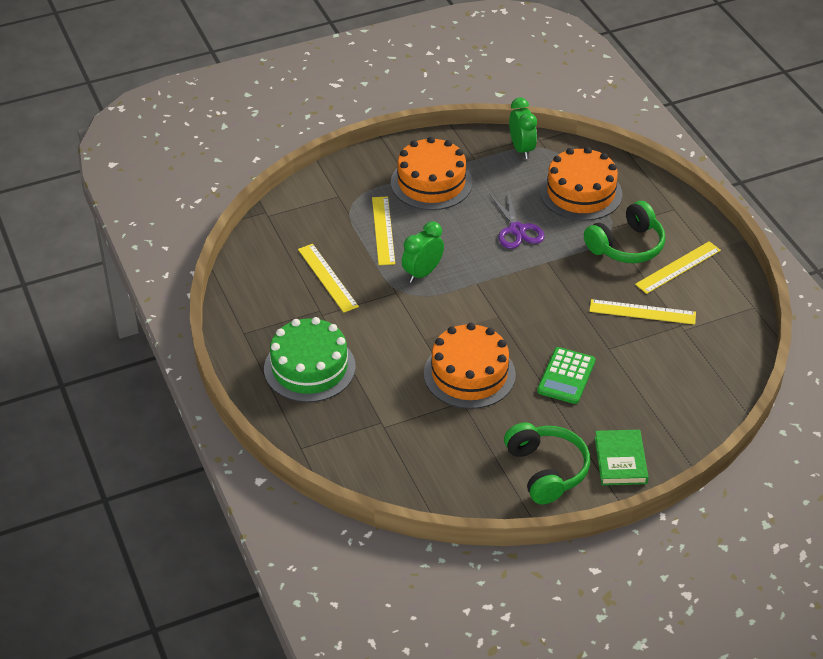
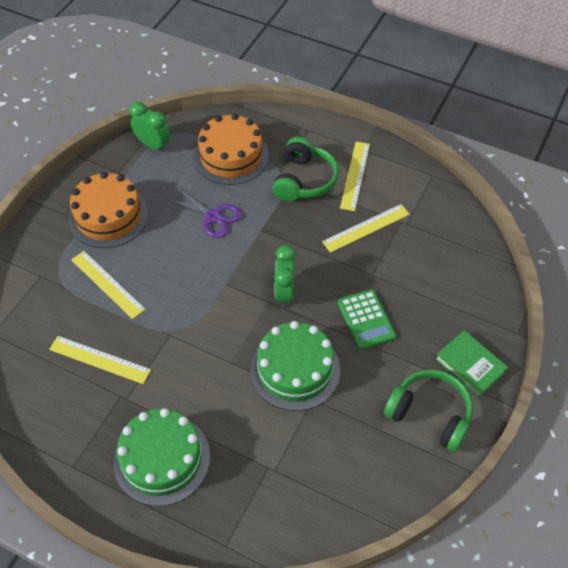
camera: 40 degrees left, 10 degrees up
green clock [402,221,444,283] -> green clock moved to [274,245,296,308]
orange cake [424,323,516,409] -> green cake [250,321,340,411]

